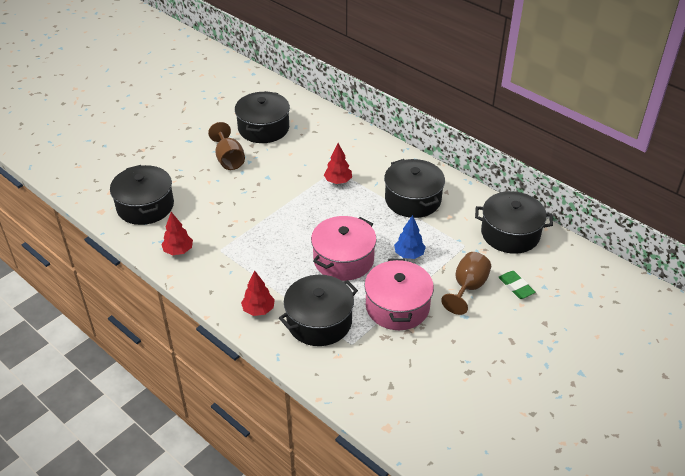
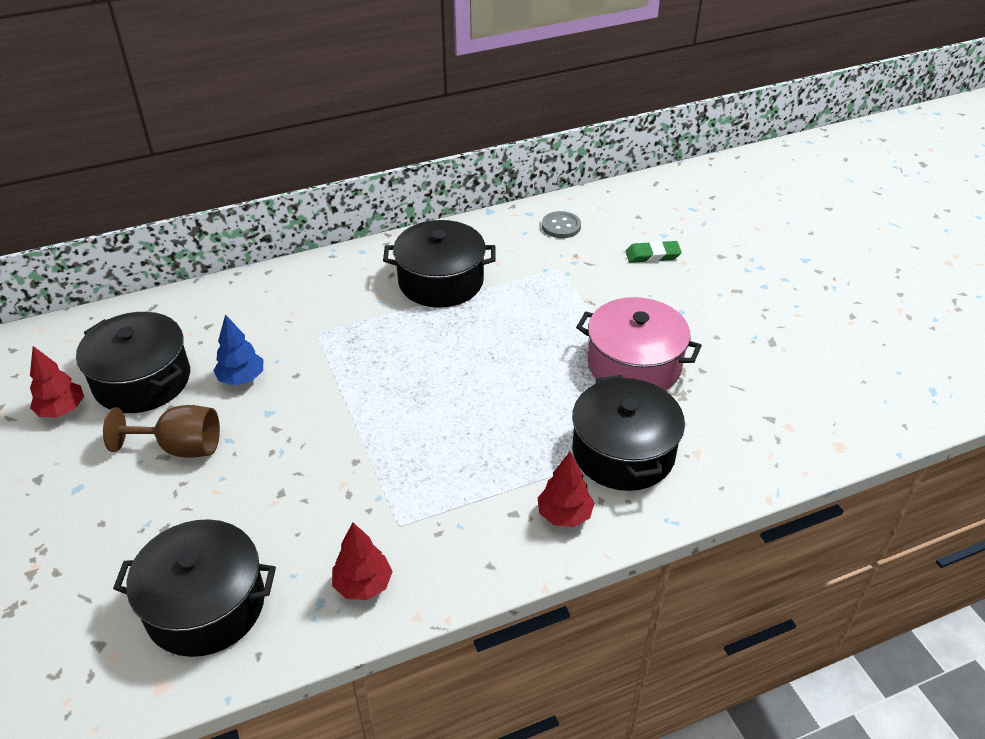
camera: 65 degrees left, 0 degrees up
pink pot [311,216,377,281] -> none
red tree [324,143,352,184] -> red tree moved to [30,346,84,417]
blue tree [394,215,426,259] -> blue tree moved to [213,314,263,386]
brown goblet [441,252,491,315] -> none
black pot [475,191,553,254] -> grey button [542,211,581,238]

